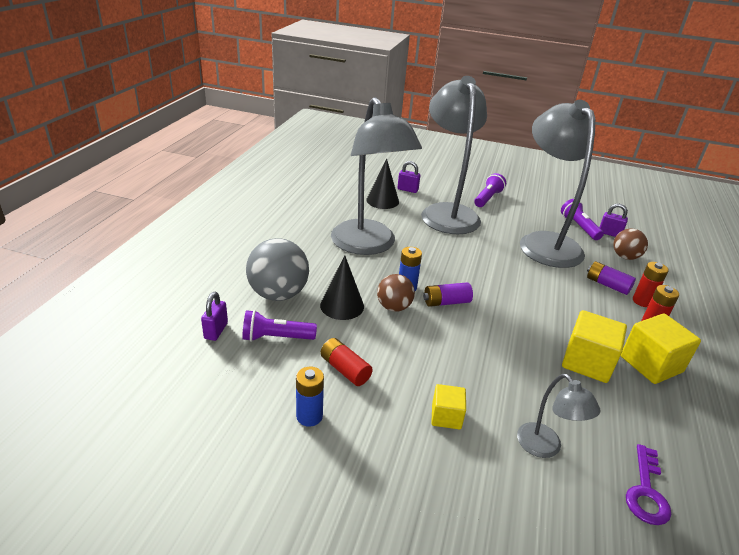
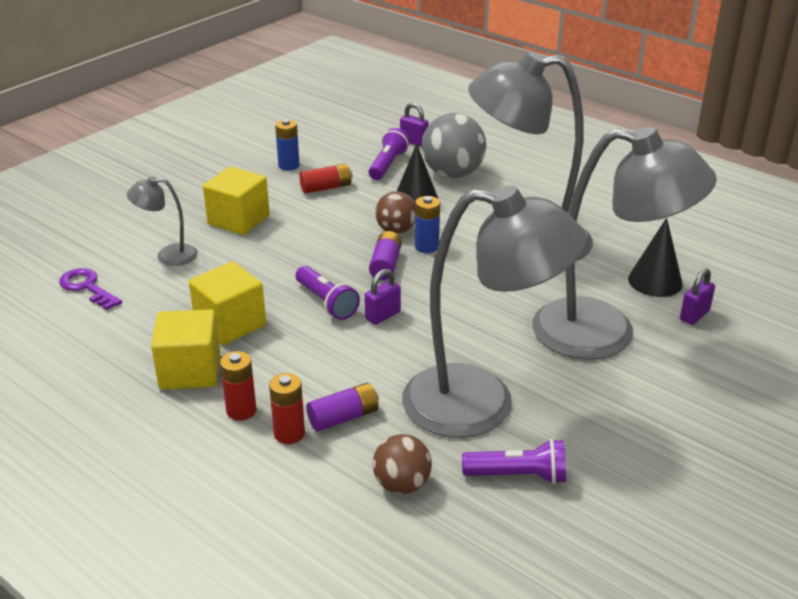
camera: 115 degrees right, 0 degrees up
yellow cube [431,384,466,430] -> yellow cube [203,167,270,235], size x1.72
purple flashlight [474,173,506,207] -> purple flashlight moved to [296,266,360,320]
purple padlock [599,203,628,237] -> purple padlock moved to [365,269,401,325]

